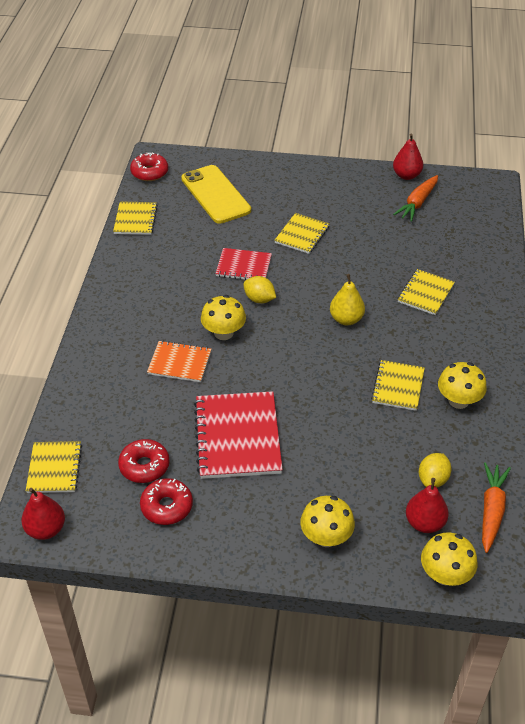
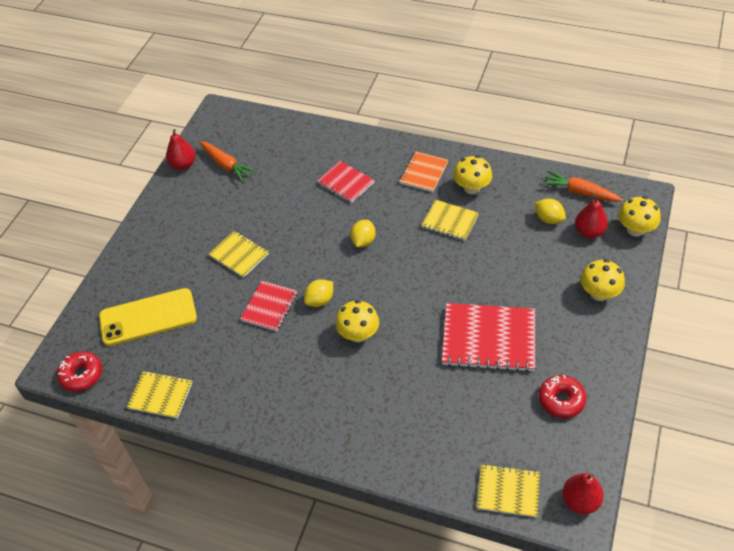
camera: 75 degrees left, 5 degrees up
red donut [118,439,170,483] -> none
orange notebook [147,341,211,382] -> orange notebook moved to [399,151,448,192]
yellow pear [330,274,365,325] -> yellow lemon [350,220,376,247]
yellow notebook [398,269,455,315] -> red notebook [317,161,375,203]

